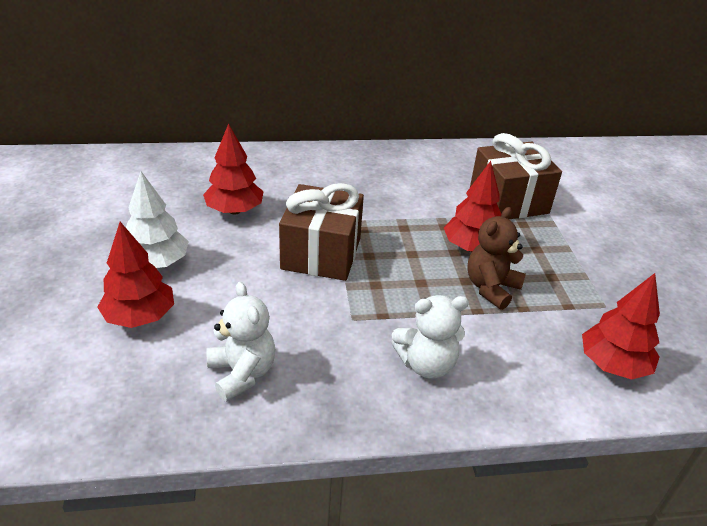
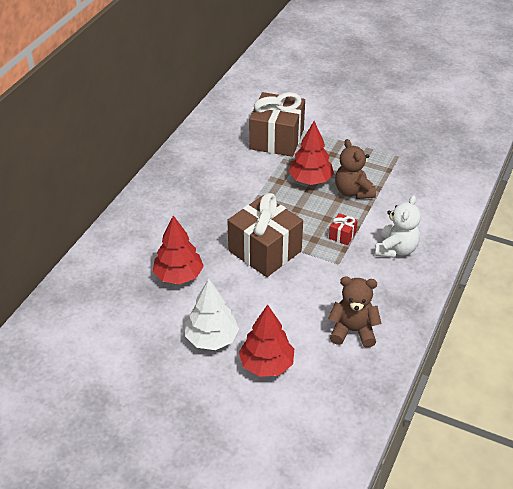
camera: 55 degrees left, 5 degrees up
white teddy bear [206,282,275,402] -> brown teddy bear [328,276,382,348]
red tree [582,273,660,379] -> none
none -> red gift [329,213,358,245]

